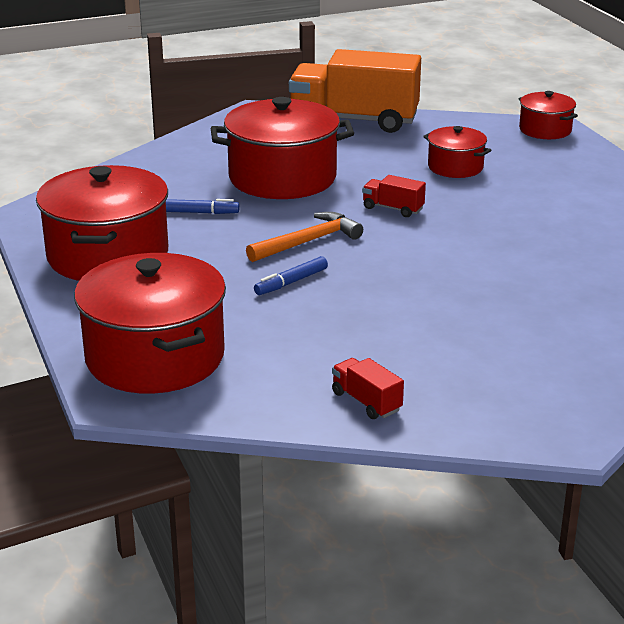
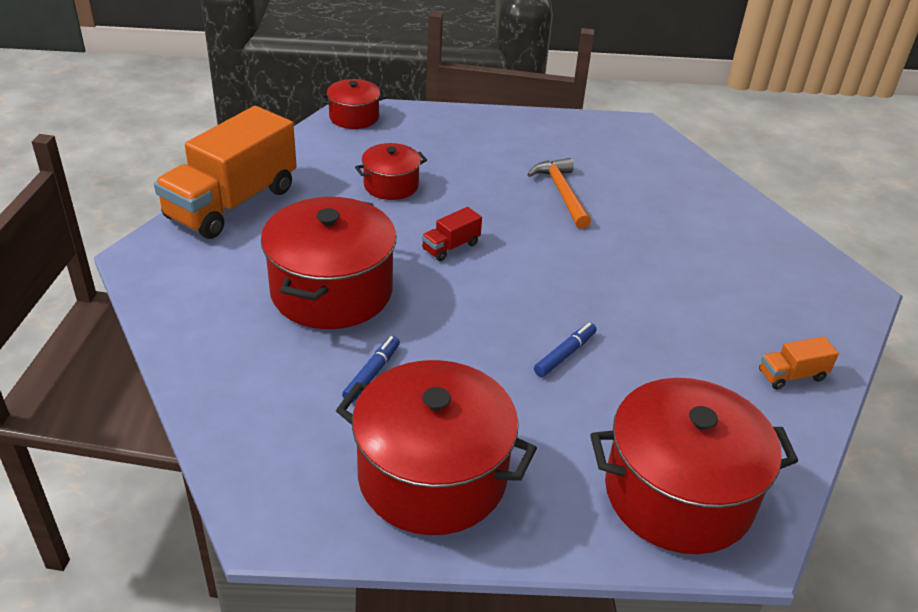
camera: 70 degrees left, 10 degrees up
orange hammer [246,212,363,262] -> orange hammer moved to [527,158,591,229]
blue marker [254,256,328,295] -> blue marker turned 120 degrees counterclockwise [534,323,597,377]
red truck [332,358,404,419] -> orange truck [759,336,839,390]

